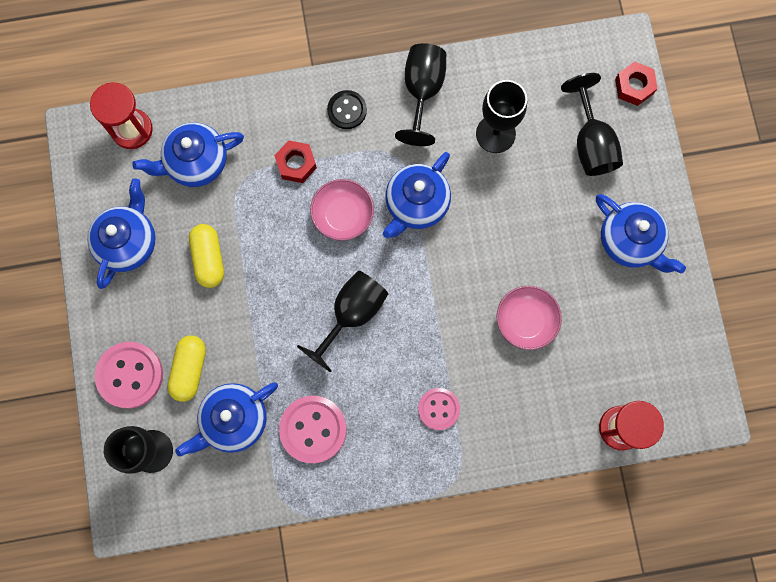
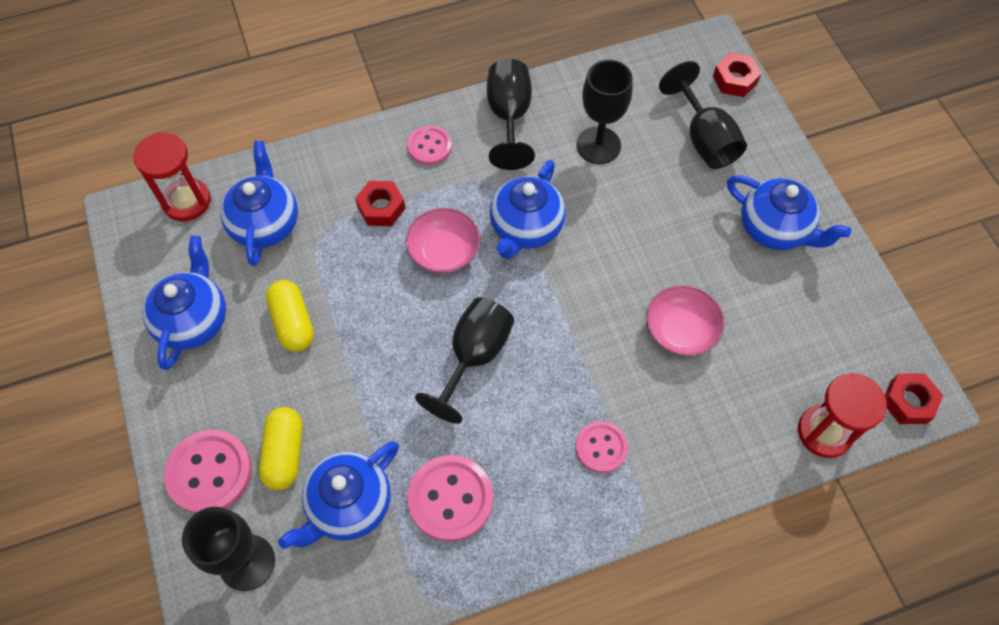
camera: 10 degrees left, 15 degrees down
blue teapot [132,122,244,187] -> blue teapot turned 120 degrees clockwise [220,141,298,266]
black button [327,90,367,129] -> pink button [407,126,452,165]
none -> red nut [885,373,943,424]

